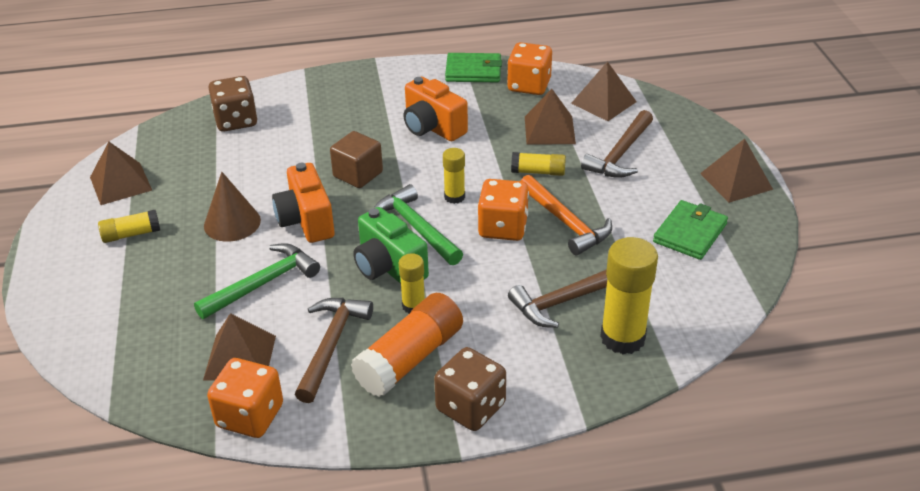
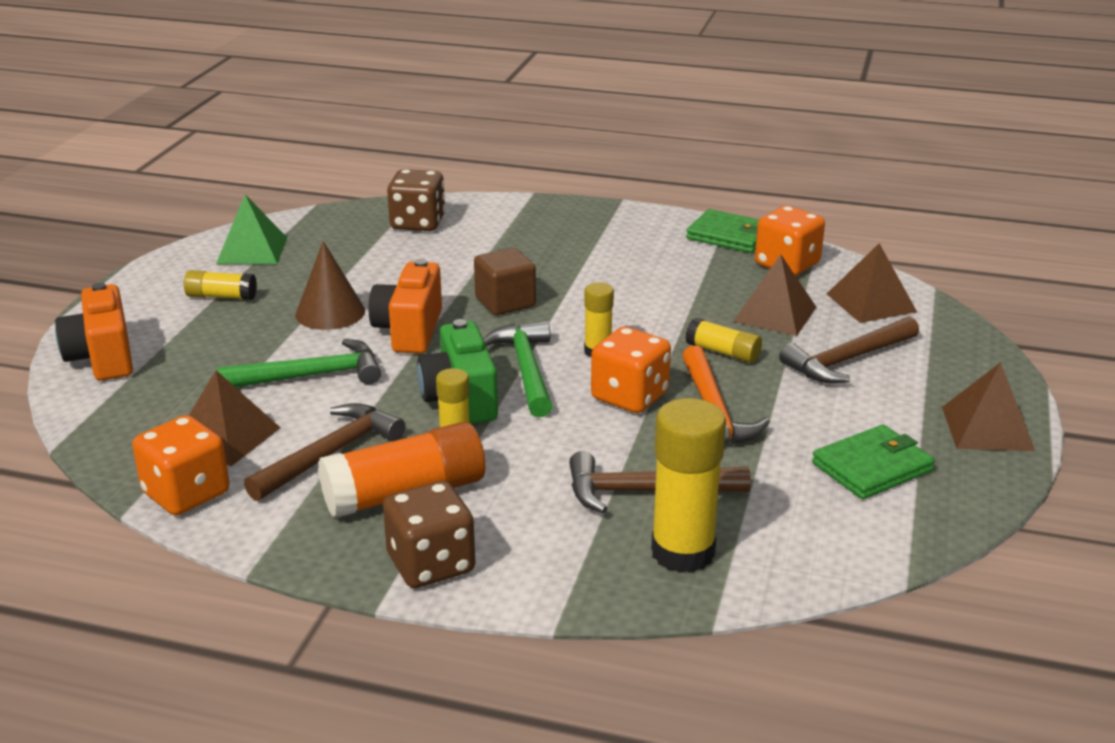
camera: 25 degrees right, 10 degrees down
brown pyramid [90,142,152,205] -> green pyramid [216,195,287,264]
orange camera [403,77,468,141] -> orange camera moved to [55,282,133,381]

